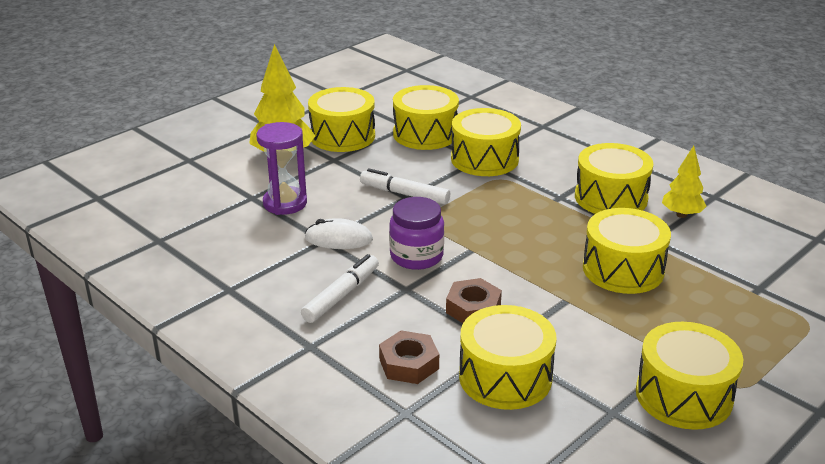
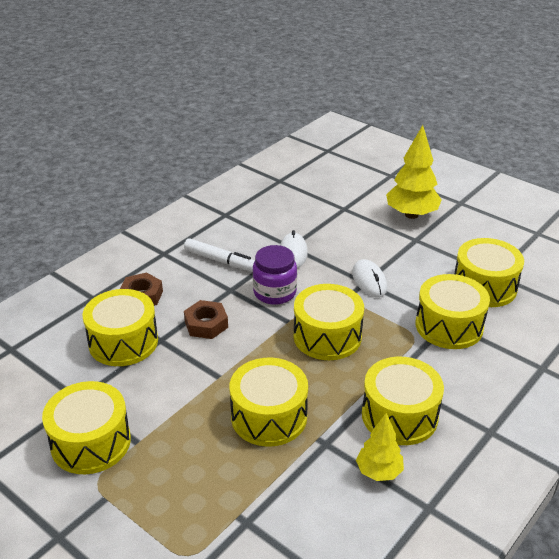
camera: 85 degrees right, 5 degrees up
purple hourglass [257,122,307,215] -> none
yellow drum [308,87,375,152] -> yellow drum moved to [293,284,364,360]
white marker [360,168,450,204] -> white mouse [352,259,387,297]

